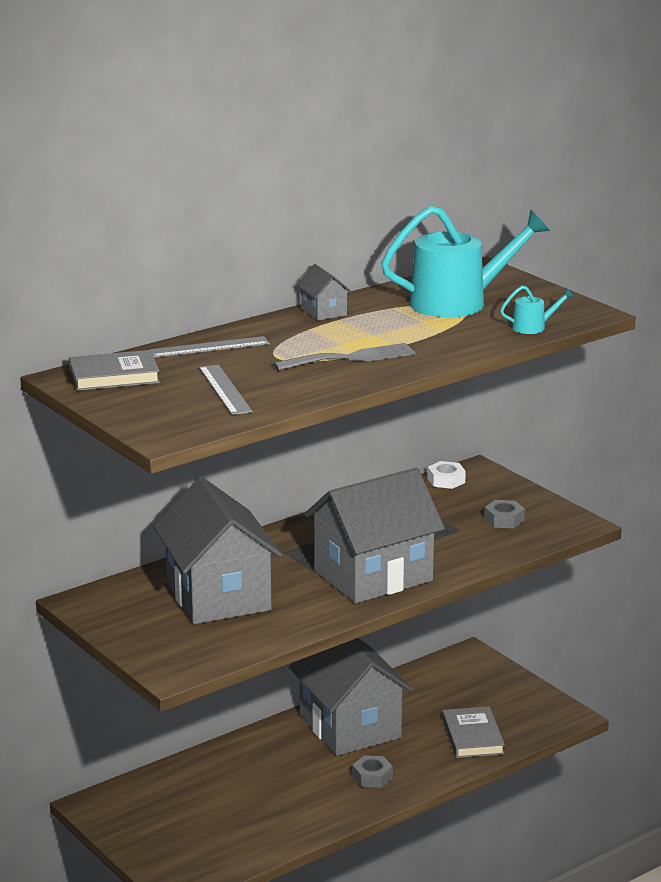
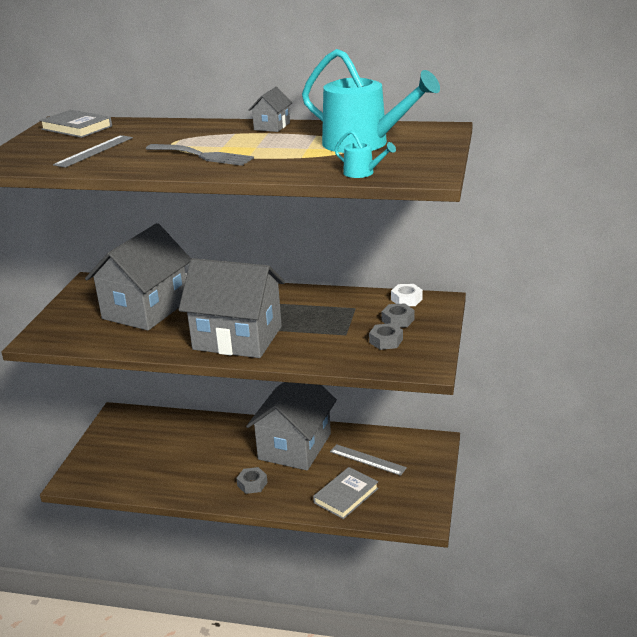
camera: 50 degrees right, 5 degrees up
grey ruler [149,336,270,358] -> grey ruler moved to [330,444,407,476]
none -> grey nut [382,304,415,328]

